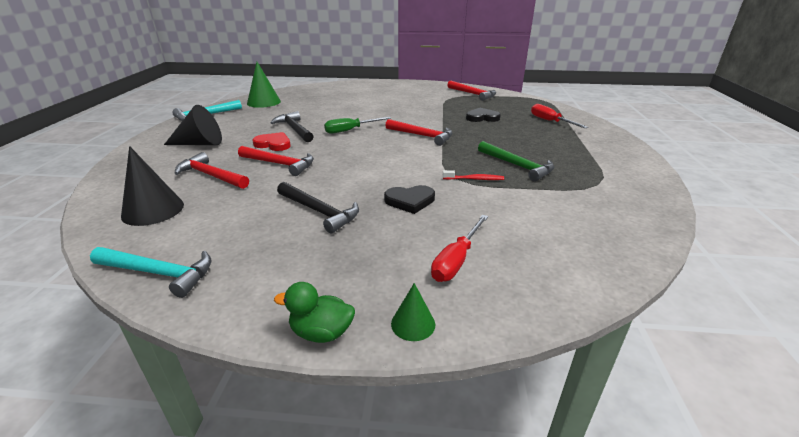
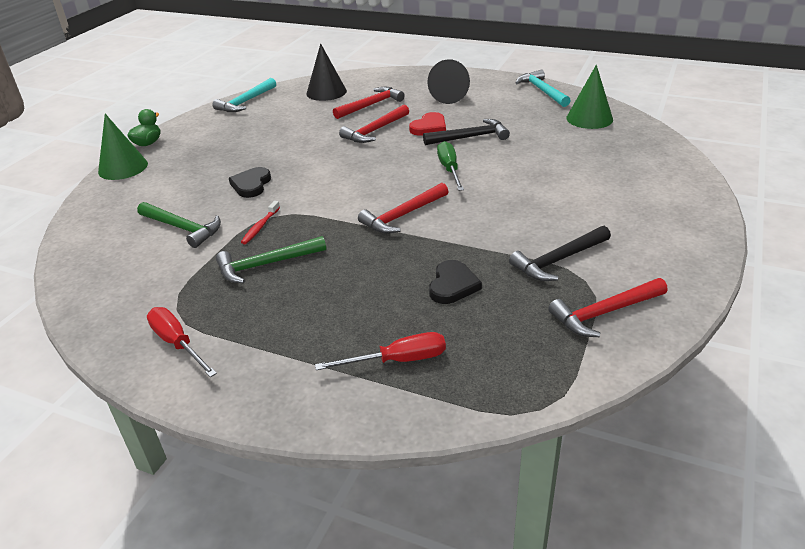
camera: 110 degrees right, 5 degrees up
black hammer [277,182,359,234] -> black hammer moved to [509,226,611,281]
green cone [391,283,435,341] -> green cone [98,114,148,180], size x1.84
red screwdriver [431,215,488,282] -> red screwdriver moved to [147,307,217,377]
none -> green hammer [137,202,221,248]

